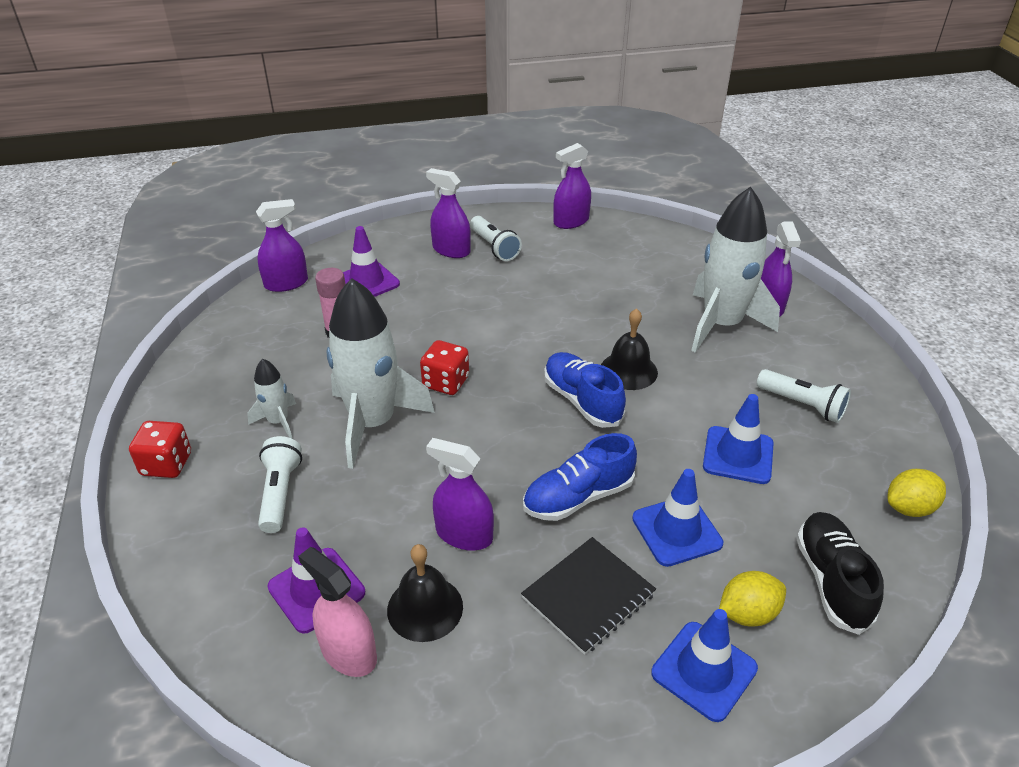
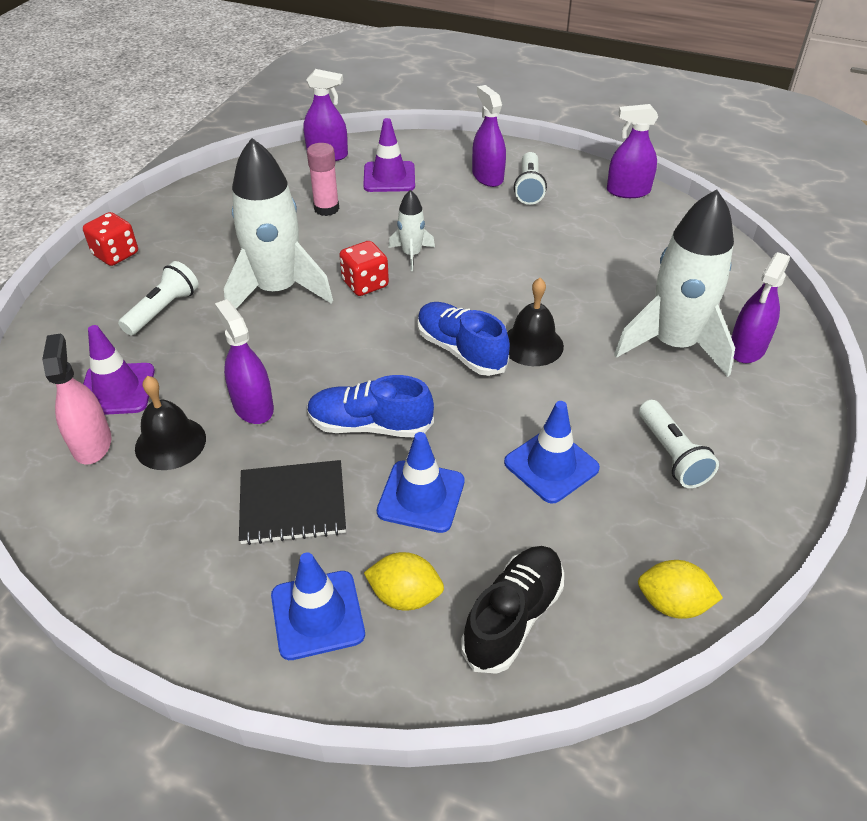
camera: 35 degrees right, 5 degrees up
white rocket [247,359,296,438] -> white rocket moved to [388,190,435,271]
blue shoe [544,352,626,428] -> blue shoe turned 45 degrees counterclockwise [417,302,510,376]

